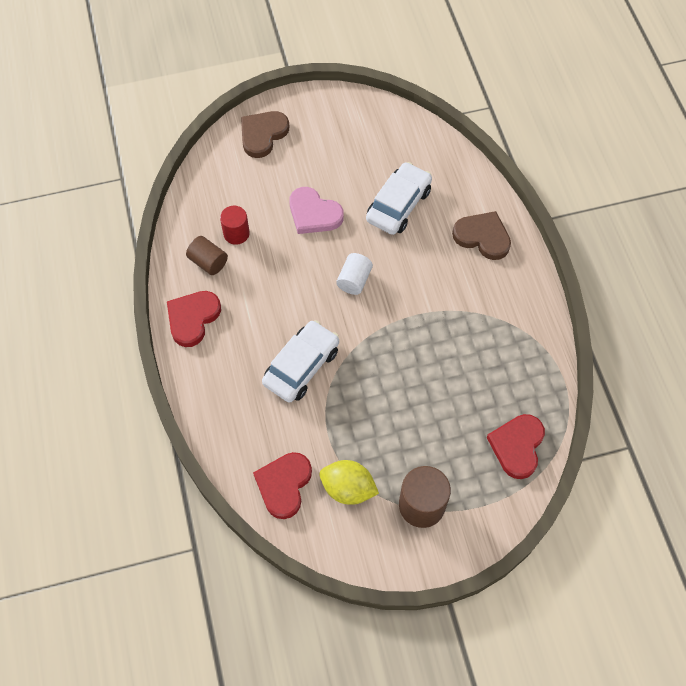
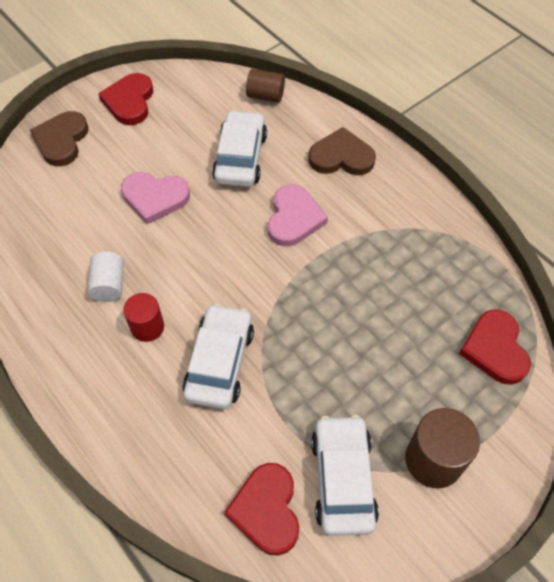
camera: 25 degrees left, 5 degrees down
red heart [167,291,221,347] -> red heart moved to [98,73,153,125]
brown cylinder [186,236,228,275] -> brown cylinder moved to [246,69,285,103]
red cylinder [220,206,250,245] -> red cylinder moved to [123,293,164,342]
yellow lemon [320,460,379,505] -> white car [311,415,379,536]
white cylinder [336,253,373,295] -> white cylinder moved to [88,252,124,302]
none -> pink heart [268,184,328,246]

